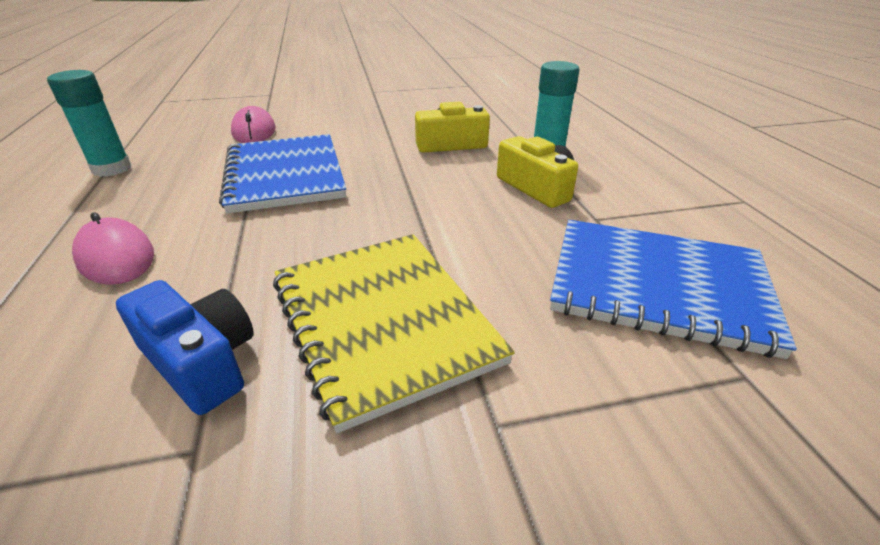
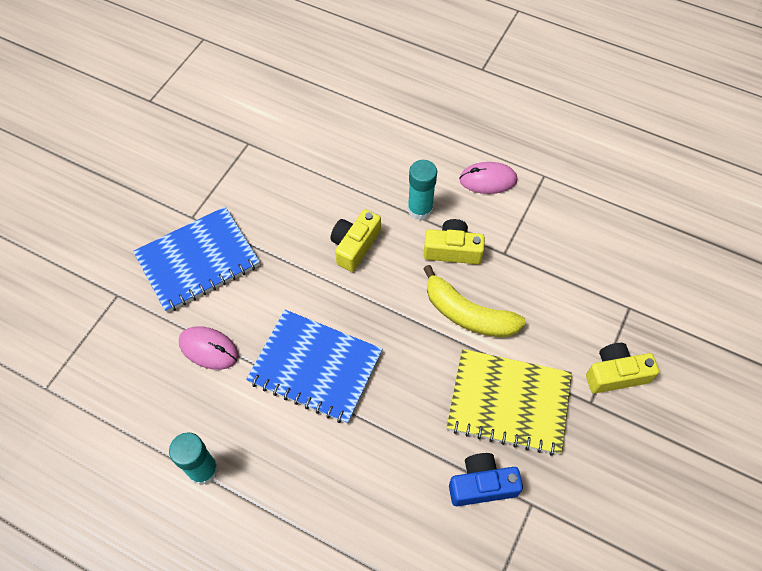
camera: 50 degrees left, 25 degrees up
pink mouse [72,213,154,285] -> pink mouse moved to [459,162,517,194]
blue notebook [550,220,797,359] -> blue notebook moved to [133,207,260,313]
none -> yellow banana [423,265,526,337]
none -> yellow camera [586,343,659,393]

